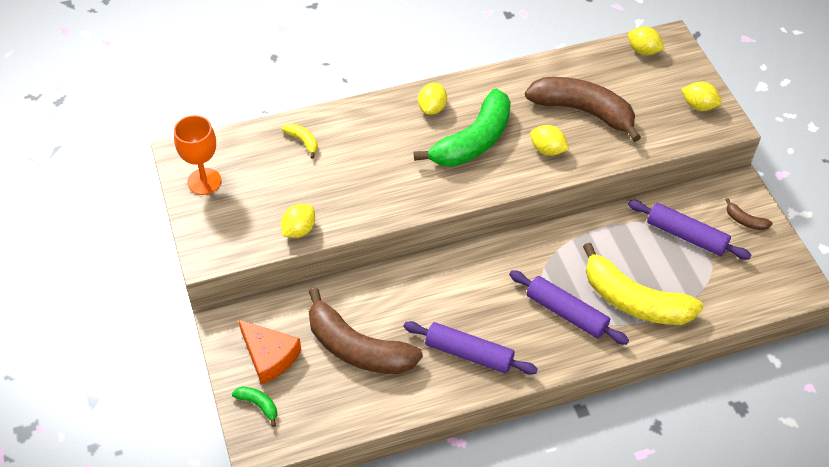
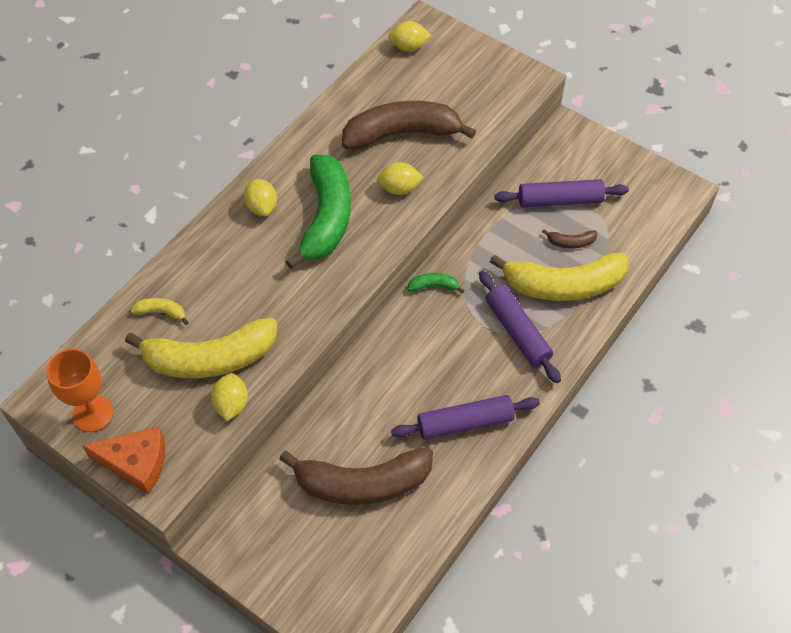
camera: 35 degrees left, 5 degrees up
green banana [232,387,277,427] -> green banana moved to [407,273,465,293]
orange cheese [238,319,301,385] -> orange cheese moved to [82,426,165,494]
purple rolling pin [509,270,629,345] -> purple rolling pin turned 60 degrees clockwise [479,271,561,383]
yellow lemon [681,82,722,111] -> none
brown banana [725,198,772,230] -> brown banana moved to [542,229,597,248]
none -> yellow banana [125,318,277,378]

